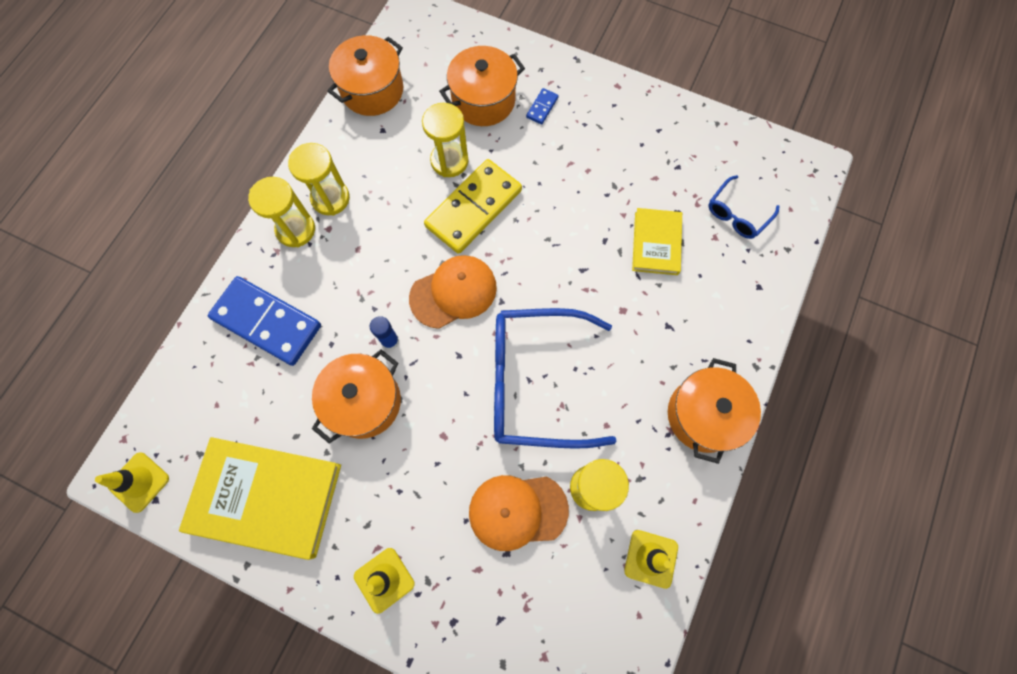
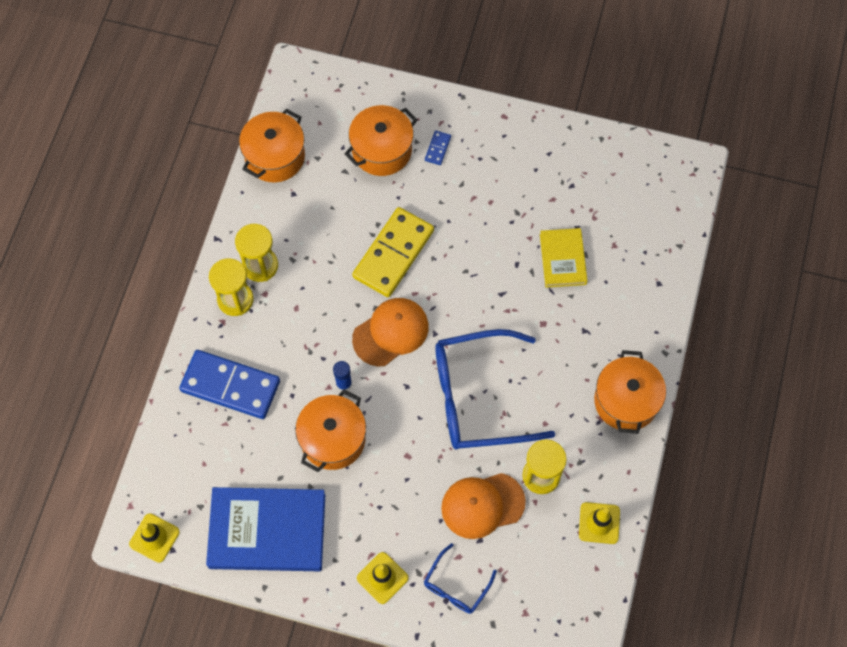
camera: 10 degrees left, 5 degrees down
yellow book [179,437,341,560] -> blue book [206,487,325,571]
yellow hourglass [422,103,469,177] -> none
blue glasses [708,175,780,239] -> blue glasses moved to [424,543,497,614]

